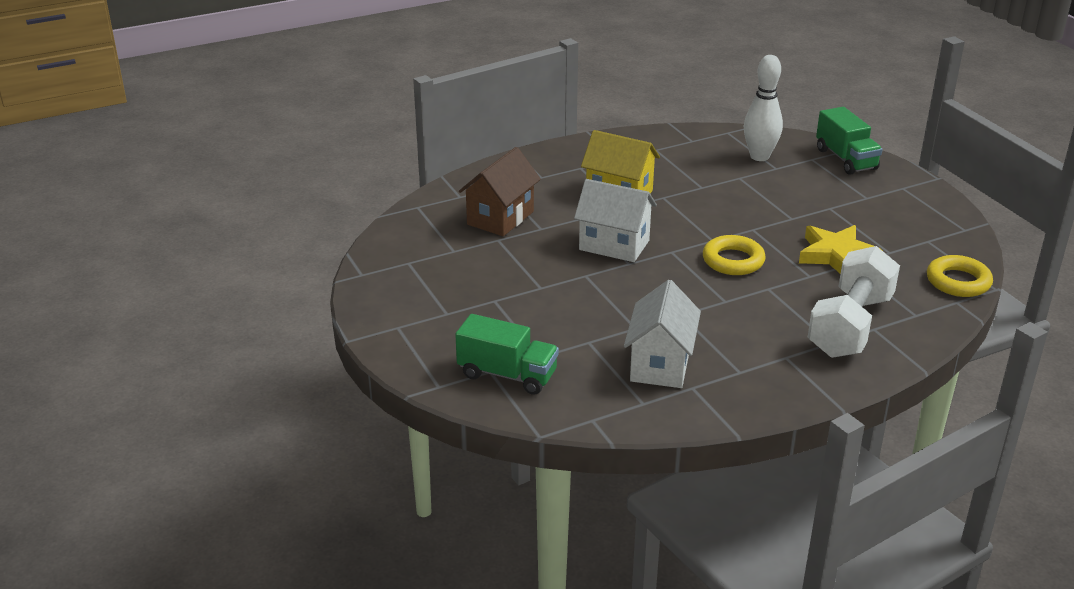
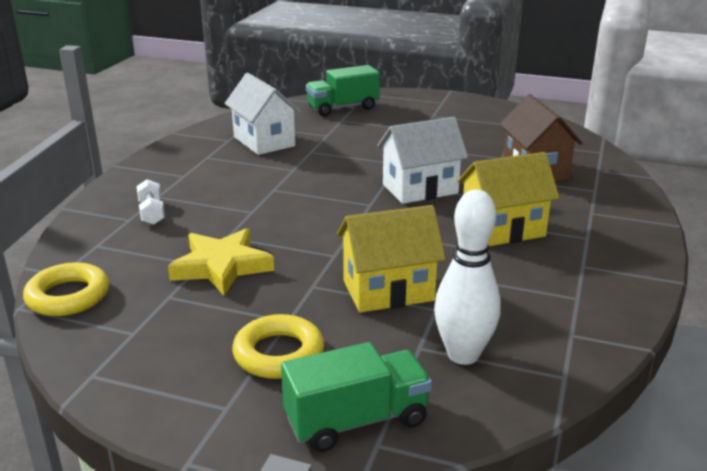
camera: 135 degrees right, 5 degrees down
yellow ring [703,235,765,275] -> yellow ring moved to [232,314,324,379]
white dumbbell [808,246,900,358] -> white dumbbell [136,179,165,225], size x0.42
green truck [816,107,882,175] -> green truck turned 135 degrees clockwise [281,342,432,452]
none -> yellow house [337,205,446,313]

